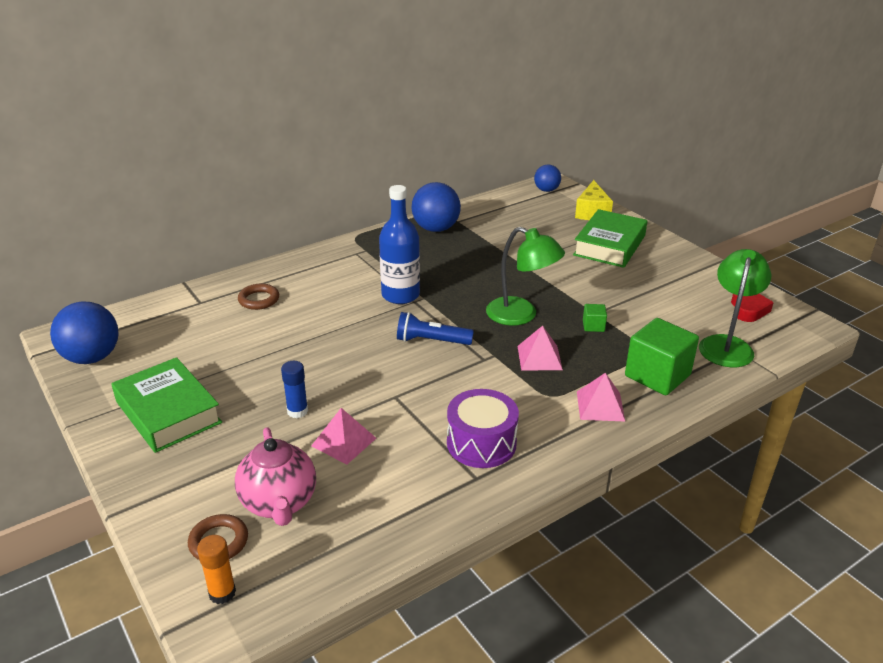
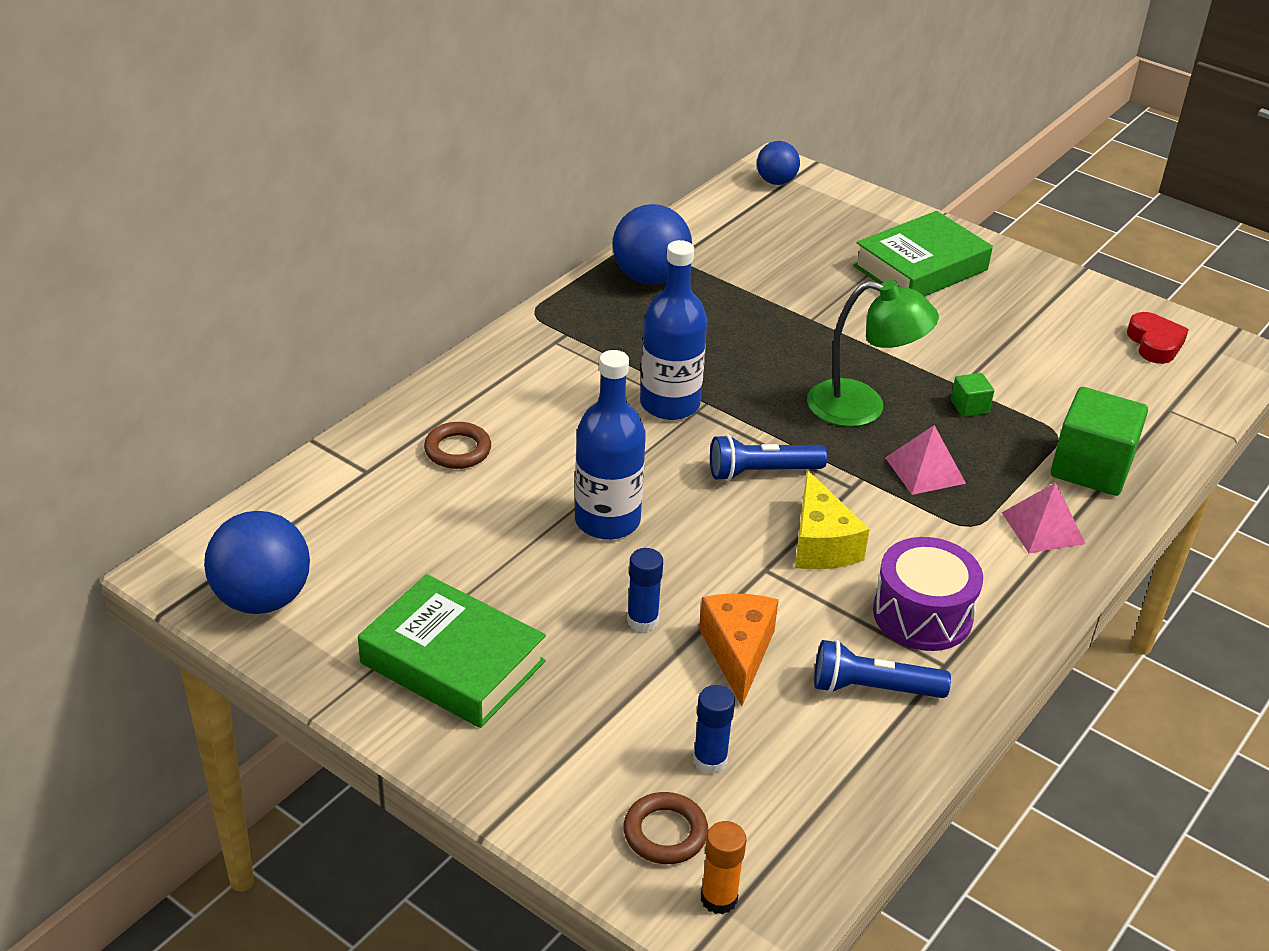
camera: 20 degrees left, 5 degrees up
pink teapot [235,427,316,526] -> blue glue stick [693,685,735,774]
pink pyramid [311,408,376,465] -> orange cheese [699,593,779,706]
green book [573,209,647,268] -> green book turned 45 degrees clockwise [853,211,993,297]
yellow cheese [575,180,613,220] -> yellow cheese moved to [795,470,870,569]
green lamp [699,249,771,367] -> none
none -> blue bottle [575,350,646,540]
none -> blue flashlight [814,640,951,698]

